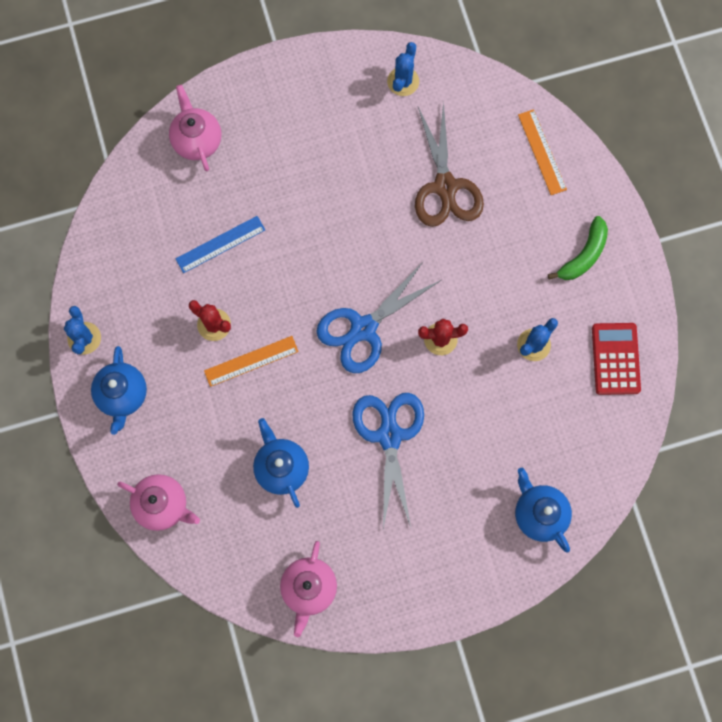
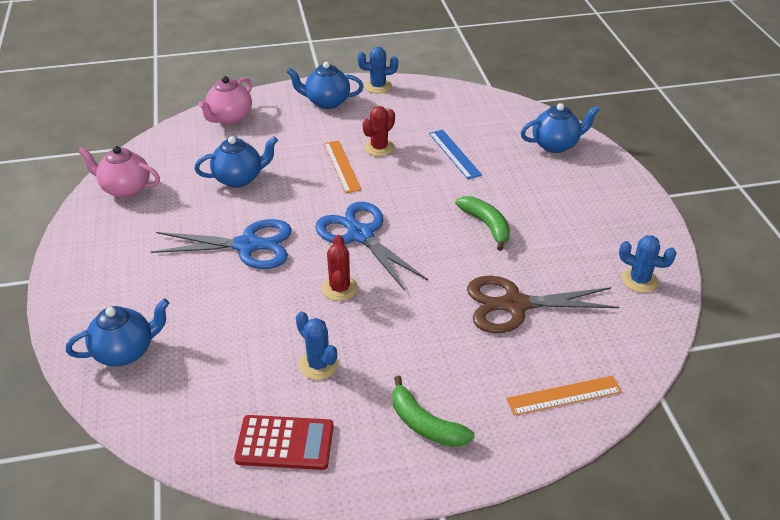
camera: 95 degrees right, 35 degrees down
pink teapot [169,85,221,171] -> blue teapot [521,103,600,153]
none -> green banana [455,196,510,251]

